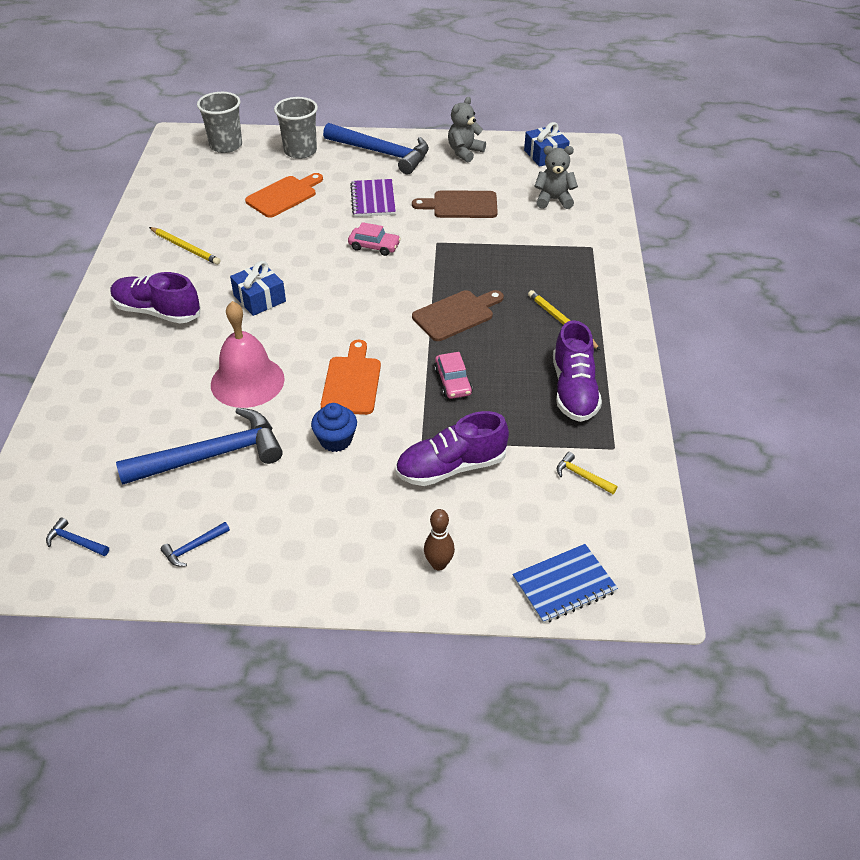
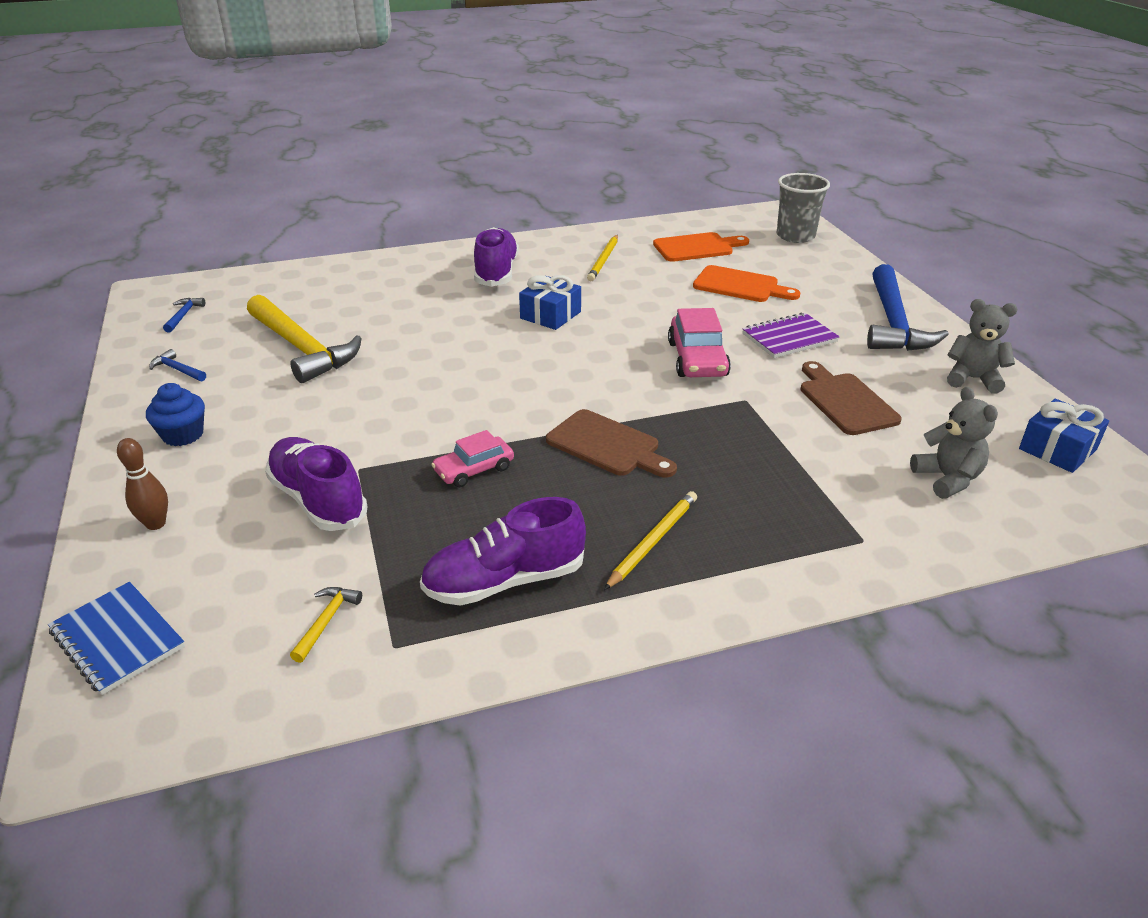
camera: 70 degrees right, 10 degrees down
blue hammer [116,408,283,485] -> yellow hammer [247,295,362,383]
pink bell [211,301,285,408] -> none
grey cup [274,97,318,159] -> none
blue cupcake [311,403,357,452] -> blue cupcake moved to [146,383,205,446]
orange cutting board [321,340,381,415] -> orange cutting board moved to [653,232,749,262]
pink car [348,222,401,256] -> pink car [668,308,731,377], size x1.54

